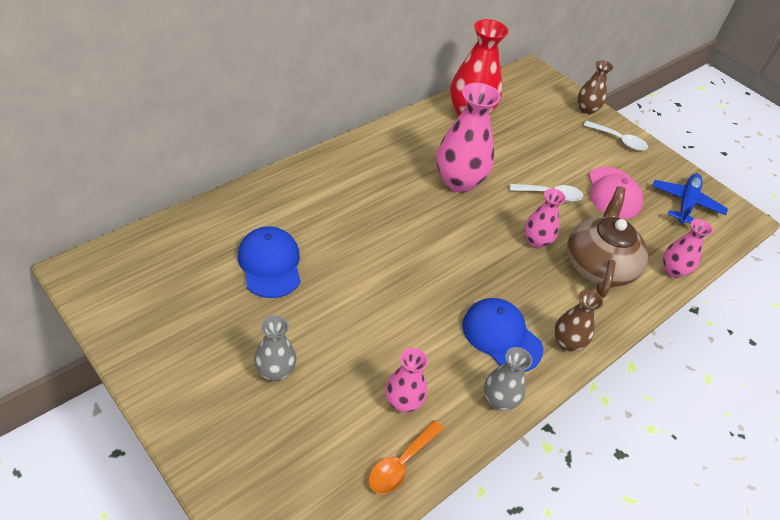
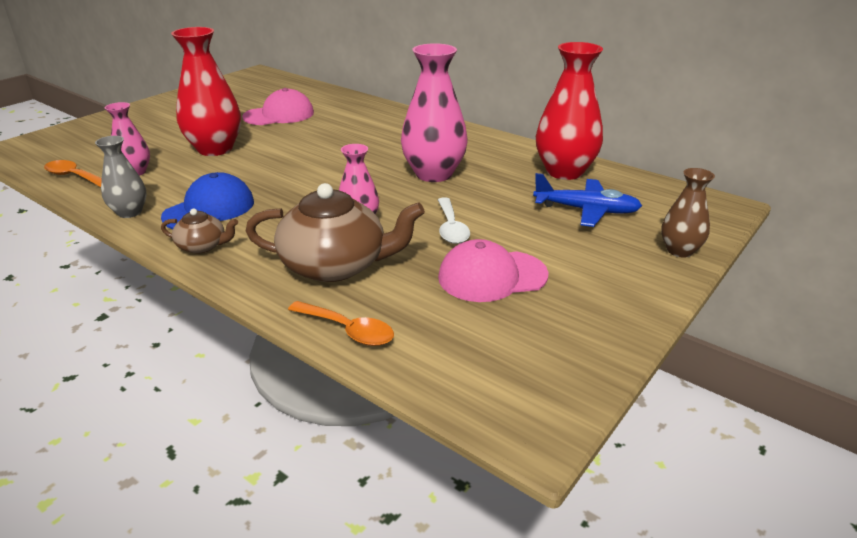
camera: 85 degrees right, 15 degrees down
blue cap [238,226,301,298] -> pink cap [242,88,314,125]
grey vase [254,316,296,381] -> none
brown vase [554,290,603,351] -> brown teapot [161,209,238,254]
white spoon [584,121,648,151] -> none
blue plane [652,173,728,224] -> blue plane moved to [533,173,642,227]
pink vase [663,219,713,278] -> orange spoon [288,301,394,346]
none -> red vase [171,27,241,156]

